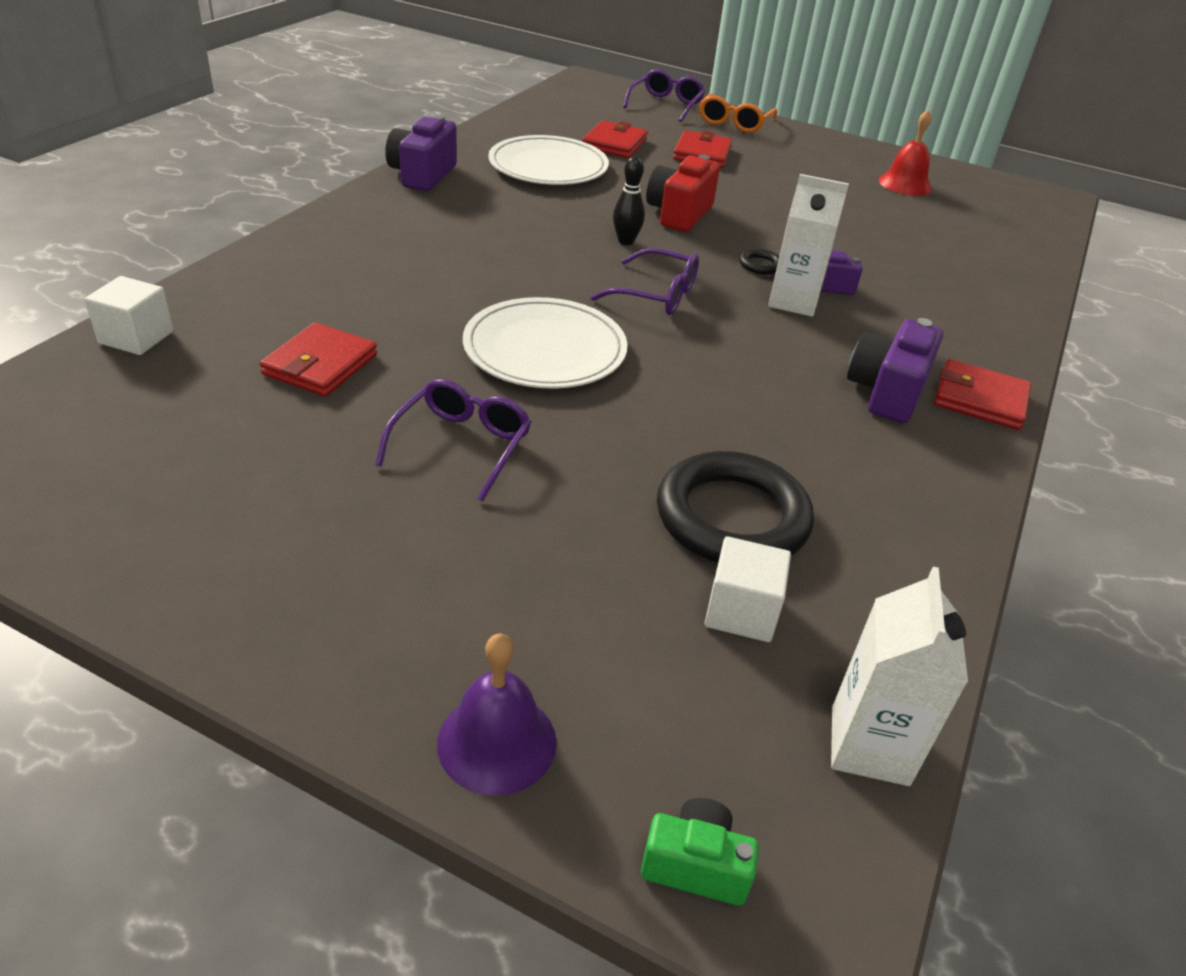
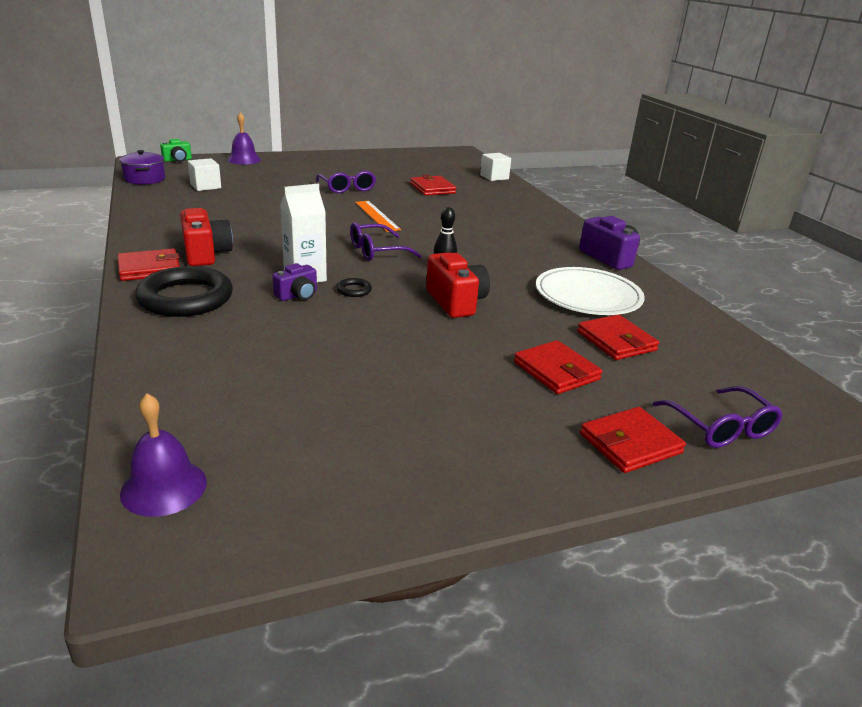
camera: 135 degrees right, 10 degrees down
white plate [463,297,628,388] -> orange ruler [355,201,401,232]
black ring [657,451,814,562] -> black ring moved to [135,266,233,317]
orange glasses [700,94,777,133] -> red wallet [580,407,686,473]
white carton [831,567,968,786] -> purple pot [119,150,165,185]
purple camera [847,318,943,423] -> red camera [180,208,233,266]
red bell [879,110,932,196] -> none
none -> purple bell [120,393,207,517]

